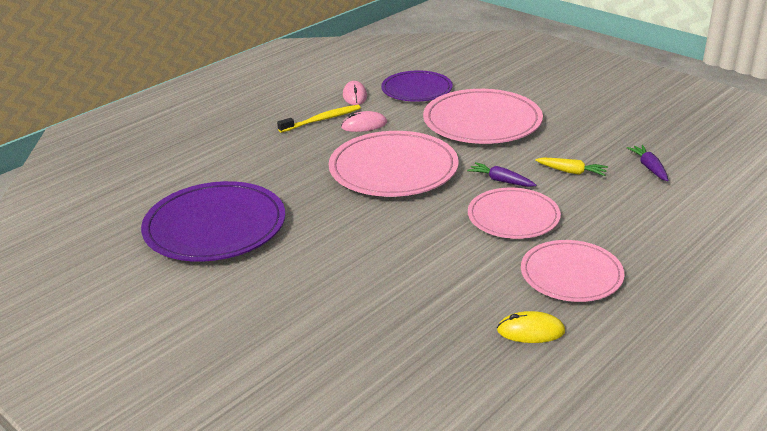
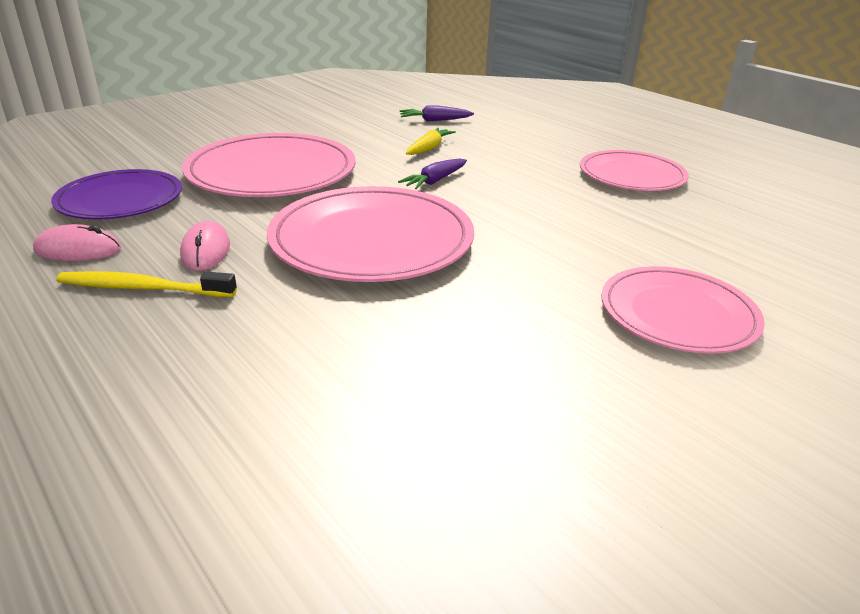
camera: 85 degrees left, 0 degrees up
purple plate [141,181,285,262] -> none
yellow toothbrush [277,105,361,133] -> yellow toothbrush turned 60 degrees counterclockwise [56,271,237,297]
pink plate [468,188,561,239] -> pink plate moved to [601,266,765,354]
yellow mouse [497,311,565,343] -> none

